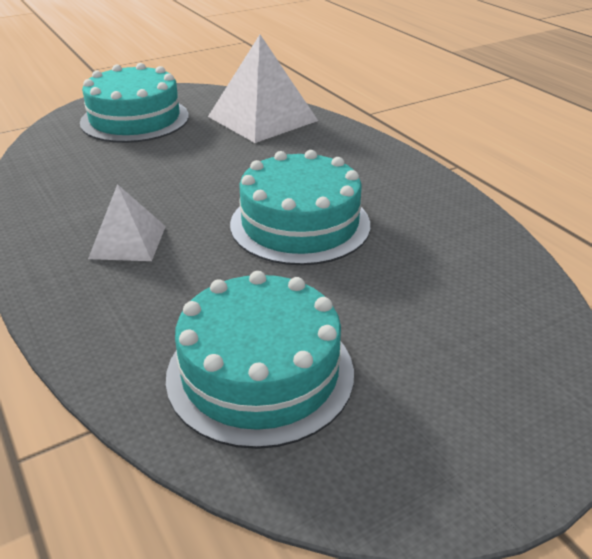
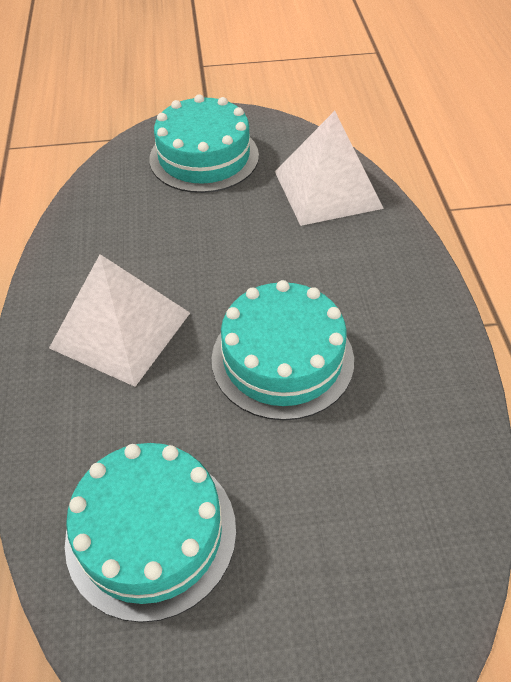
camera: 25 degrees right, 15 degrees up
white pyramid [88,184,166,261] -> white pyramid [49,254,190,387], size x1.73

